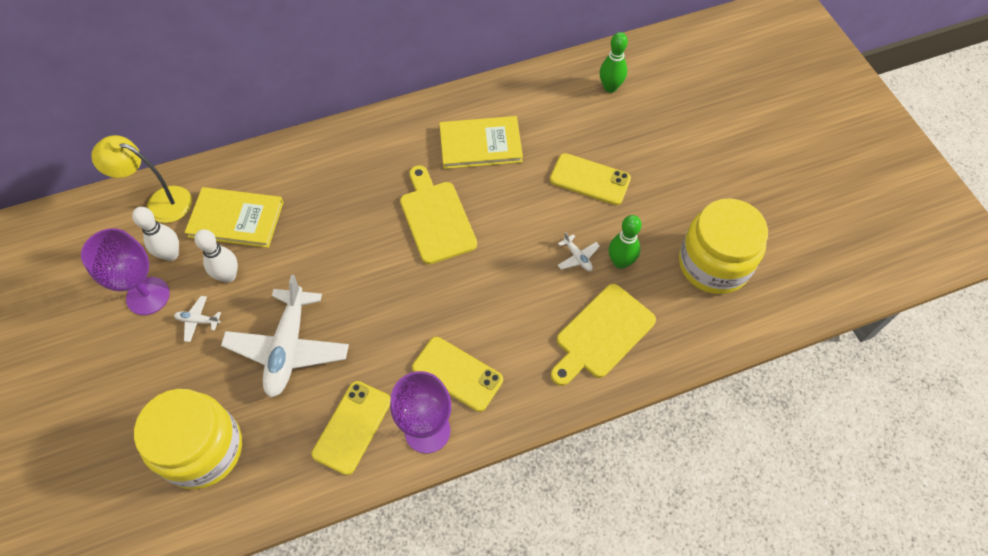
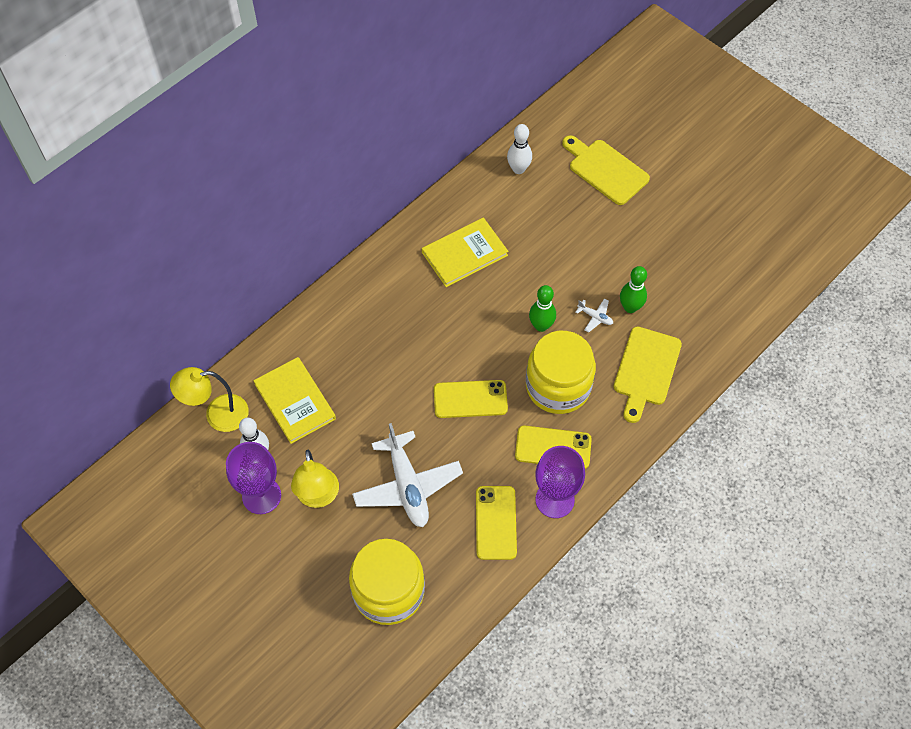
camera: 25 degrees left, 0 degrees up
white plane [174,296,221,342] -> yellow lamp [291,449,339,508]
yellow book [185,187,284,248] -> yellow book turned 75 degrees clockwise [253,357,336,444]
white bowling pin [195,229,238,283] -> white bowling pin moved to [507,124,532,174]
yellow cutting board [400,165,477,264] -> yellow cutting board moved to [562,135,650,205]
yellow phone [550,153,631,205] -> yellow phone moved to [434,380,508,418]
green bowling pin [600,32,628,93] -> green bowling pin moved to [529,285,556,332]
yellow jar [679,198,768,294] -> yellow jar moved to [526,331,596,414]

